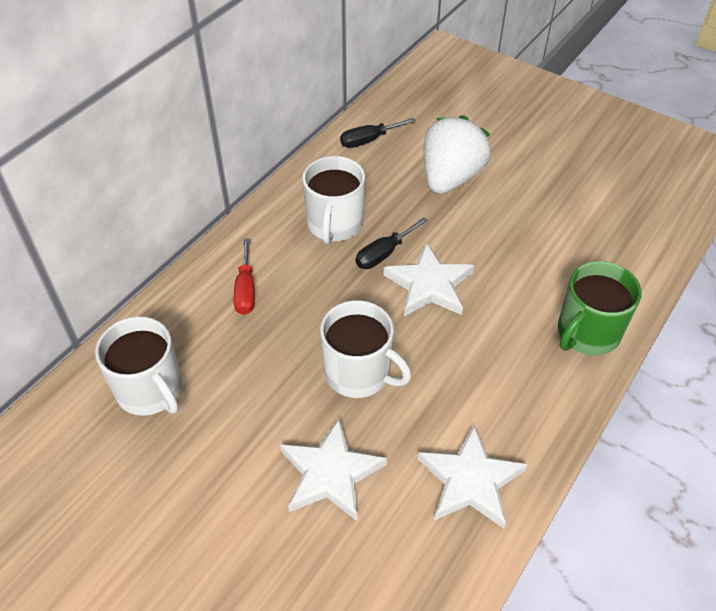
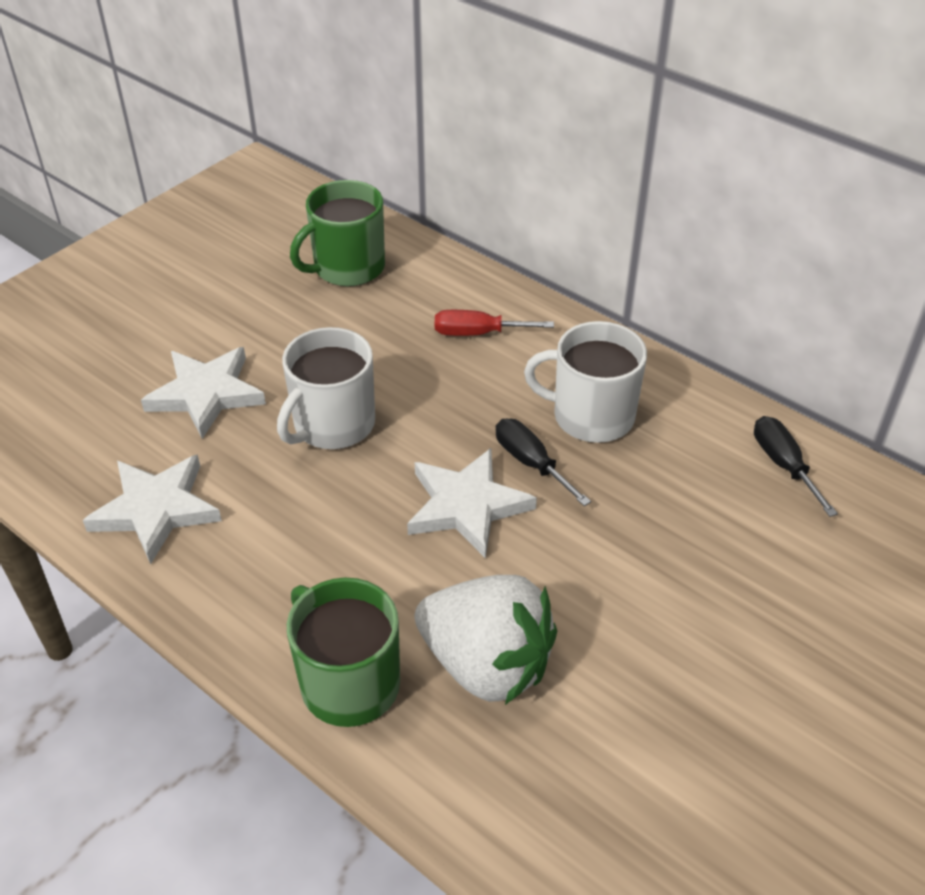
camera: 95 degrees right, 5 degrees down
white mug [95,316,182,416] -> green mug [290,180,385,286]
white strawberry [424,115,491,194] -> white strawberry moved to [415,575,557,705]

